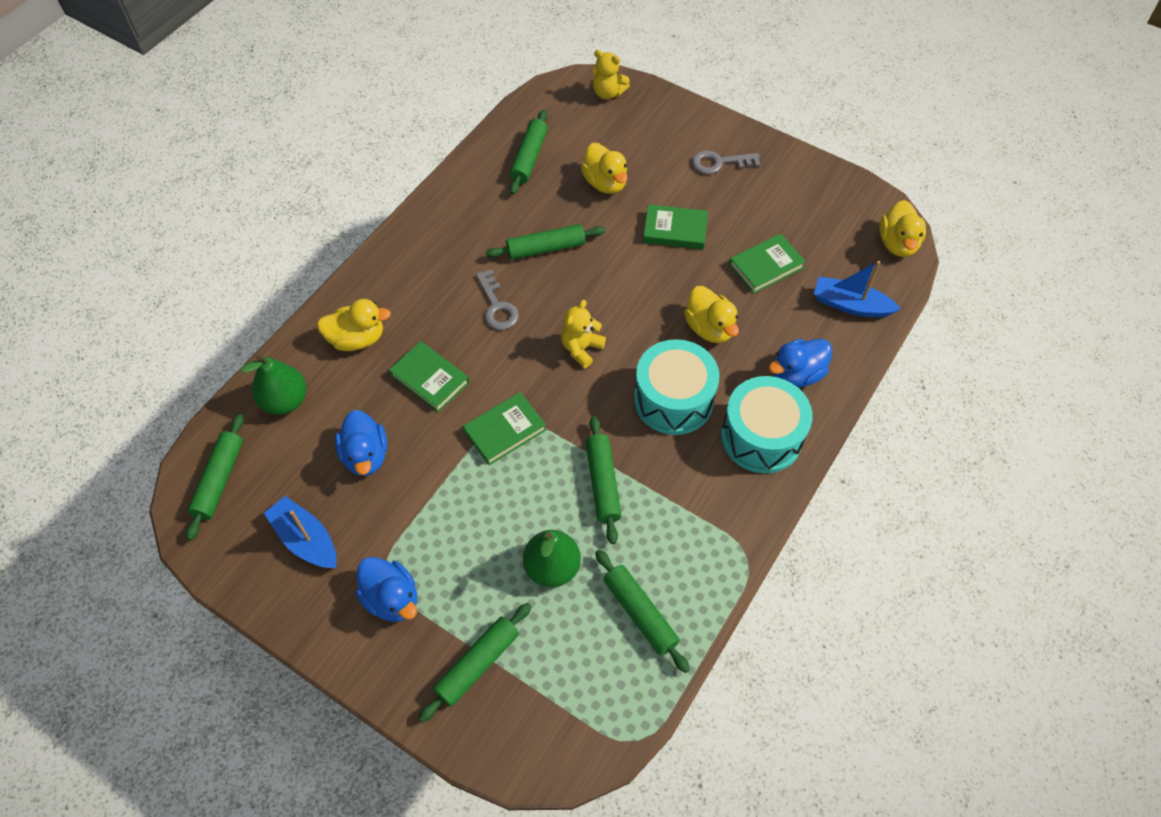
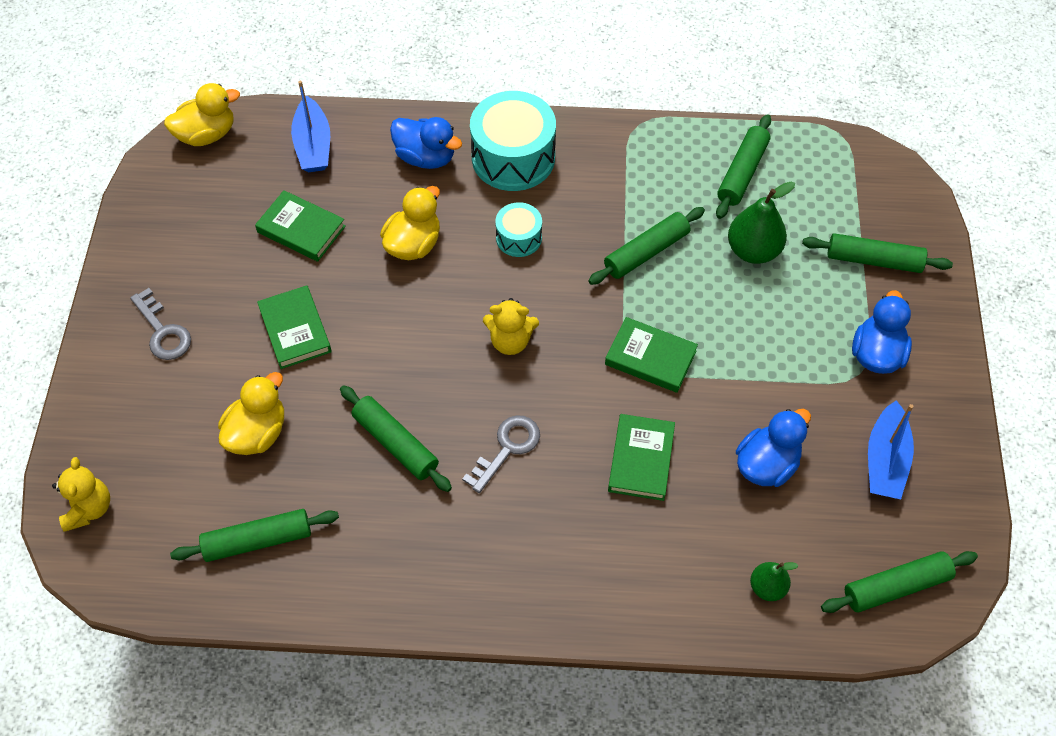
camera: 120 degrees left, 0 degrees up
green pear [241,355,307,415] -> green pear [750,562,798,601], size x0.59
yellow duck [317,299,391,351] -> none
turquoise drum [634,339,719,435] -> turquoise drum [495,202,542,257], size x0.53

